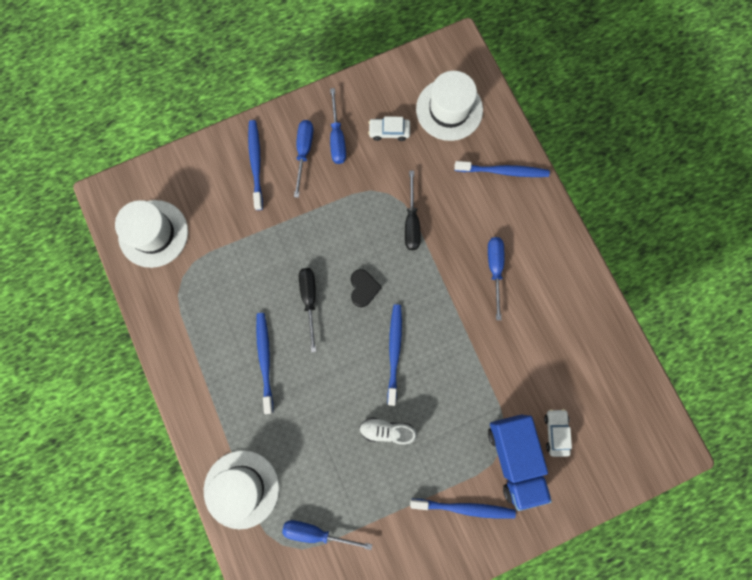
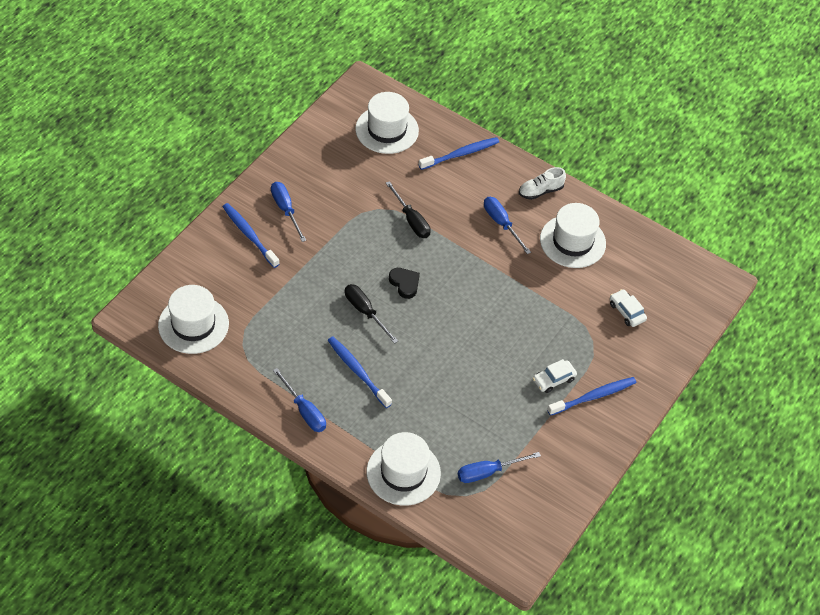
camera: 35 degrees left, 25 degrees down
blue screwdriver [330,88,346,164] -> blue screwdriver moved to [273,368,326,432]
white shoe [359,417,417,445] -> white shoe moved to [519,167,566,200]
white car [368,116,410,141] -> white car moved to [533,359,577,393]
blue toothbrush [387,305,402,406] -> none
blue truck [488,415,552,511] -> none
none -> white hat [540,203,606,268]

